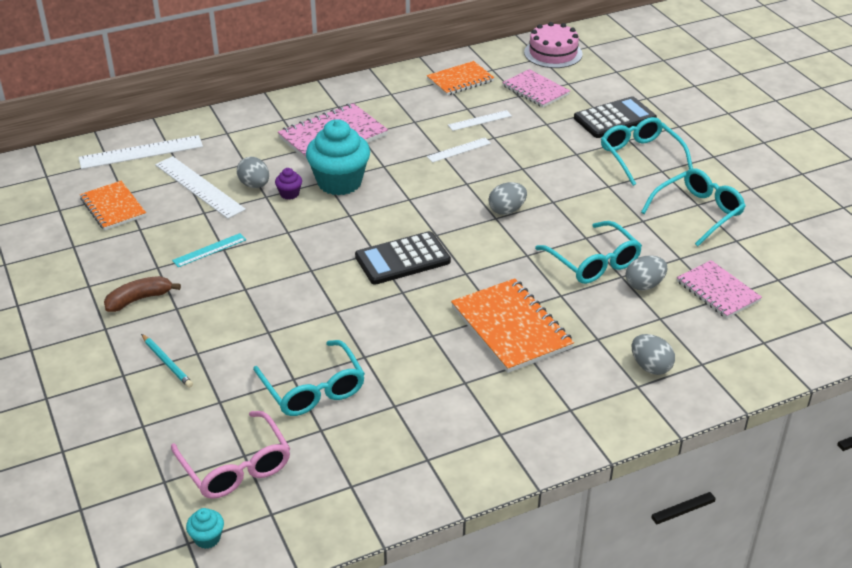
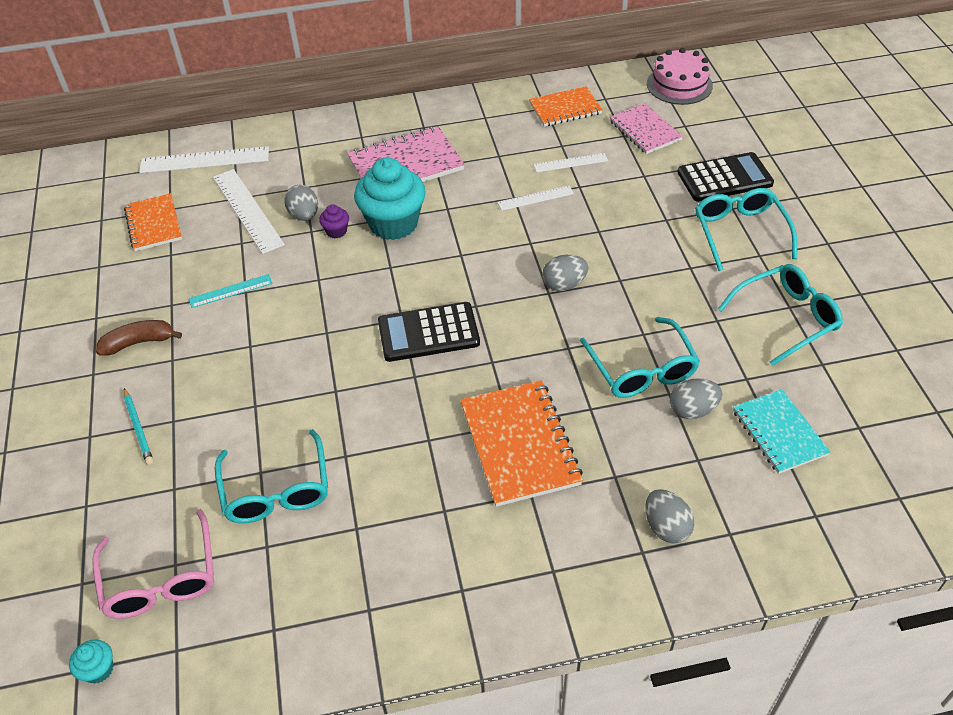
camera: 15 degrees right, 10 degrees up
pink notebook [677,260,762,319] -> turquoise notebook [733,389,830,474]

